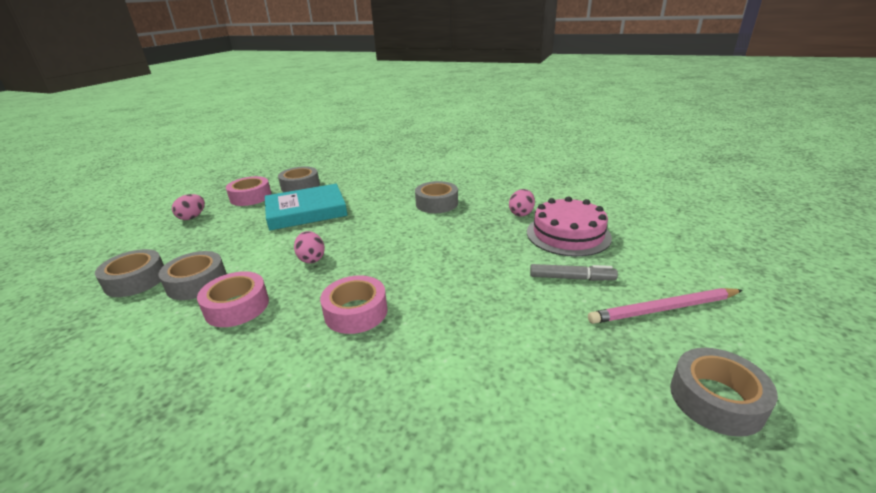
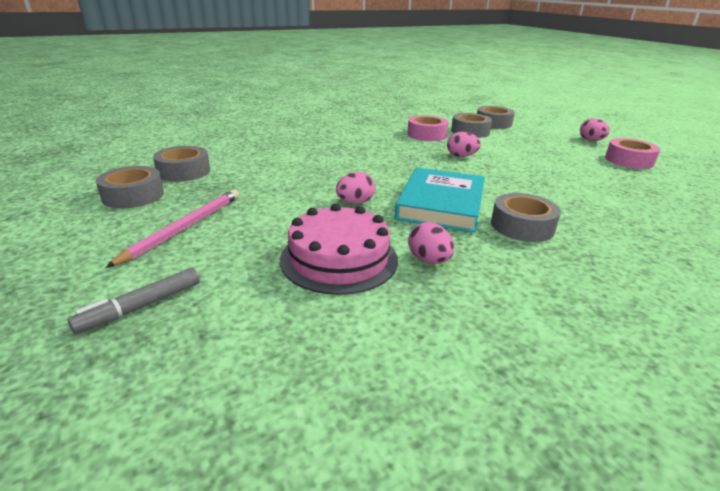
camera: 125 degrees right, 0 degrees up
turquoise book [265,184,348,231] -> turquoise book moved to [395,167,485,233]
grey tape [278,166,320,192] -> grey tape moved to [153,146,210,182]
pink tape [320,275,388,334] -> none
grey marker [530,264,618,281] -> grey marker moved to [68,268,200,334]
none -> pink egg [336,172,375,204]

